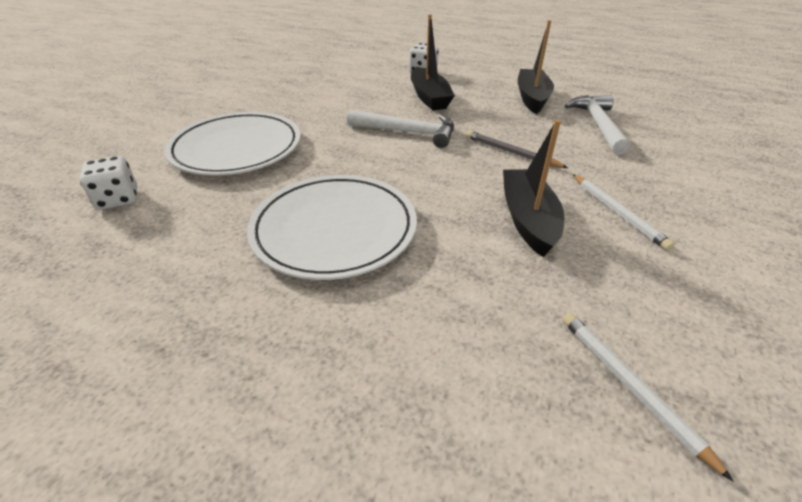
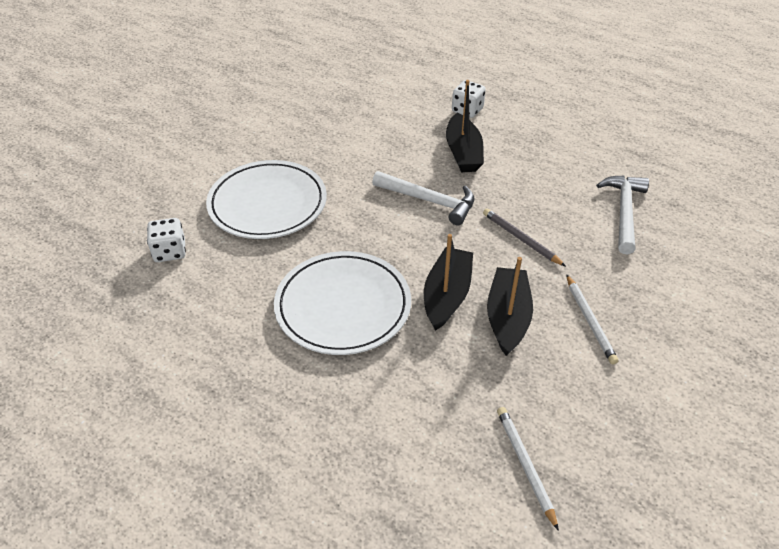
camera: 10 degrees right, 5 degrees up
black boat [518,20,554,114] -> black boat moved to [424,234,473,331]

